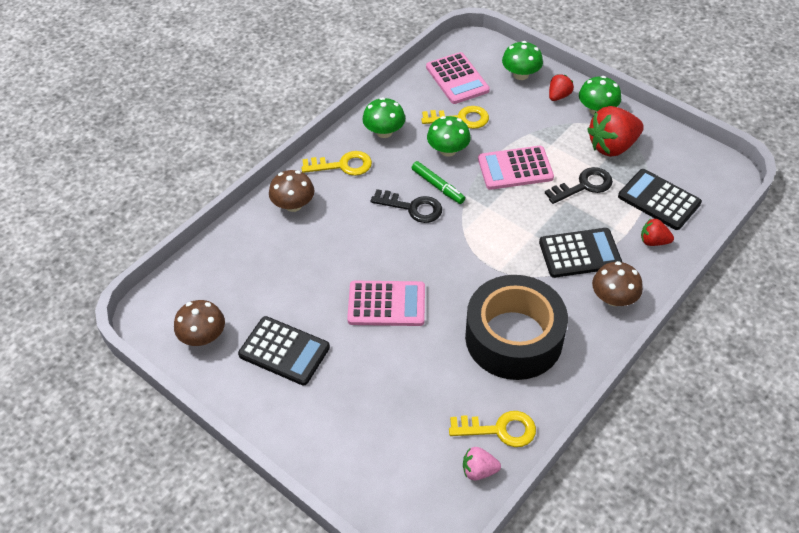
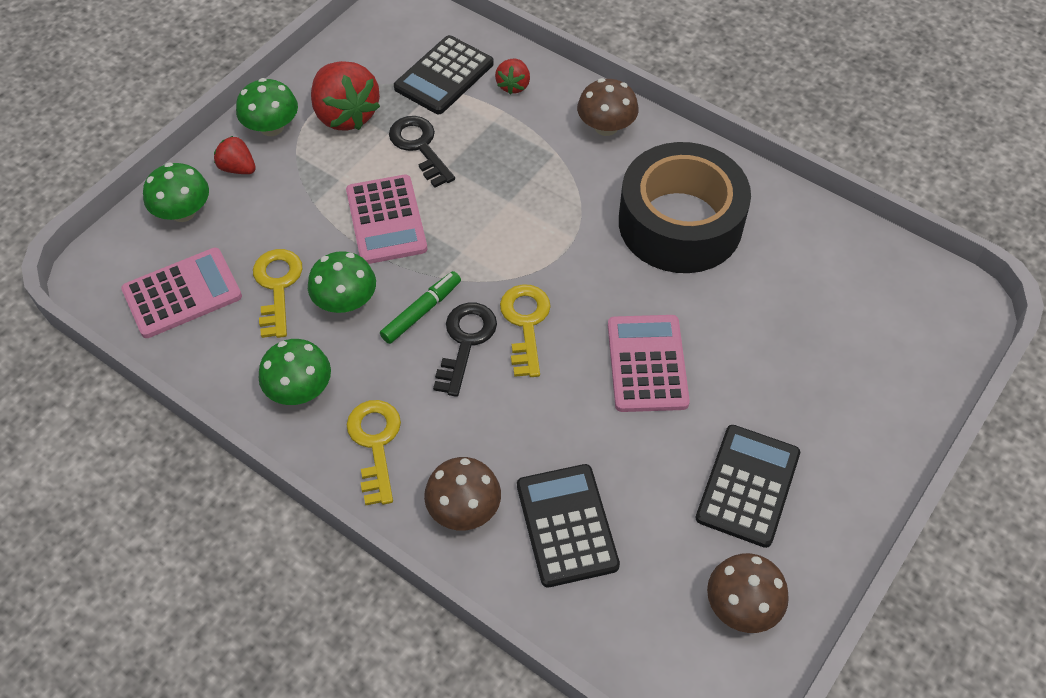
camera: 95 degrees left, 5 degrees up
yellow key [449,411,536,447] -> yellow key moved to [500,284,551,377]
pink strawberry [463,447,501,480] -> none
black calculator [539,228,622,278] -> black calculator moved to [517,464,620,587]

